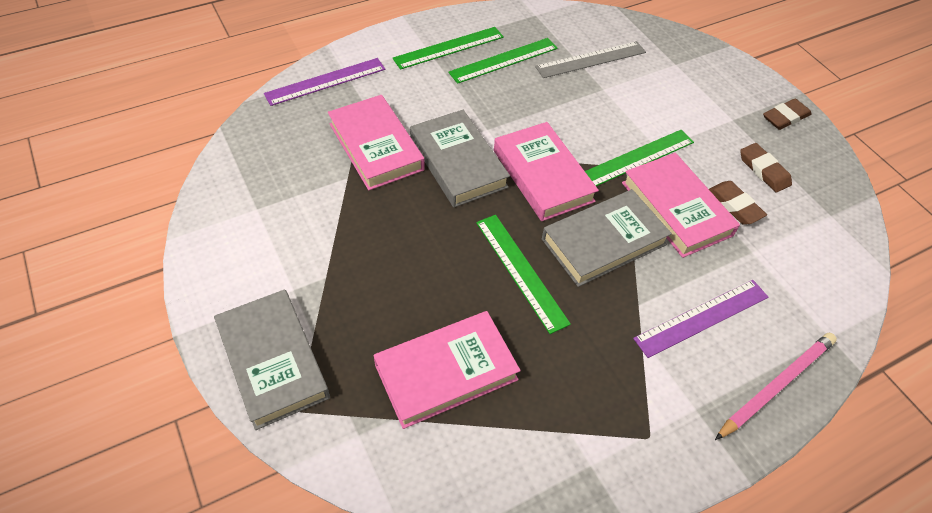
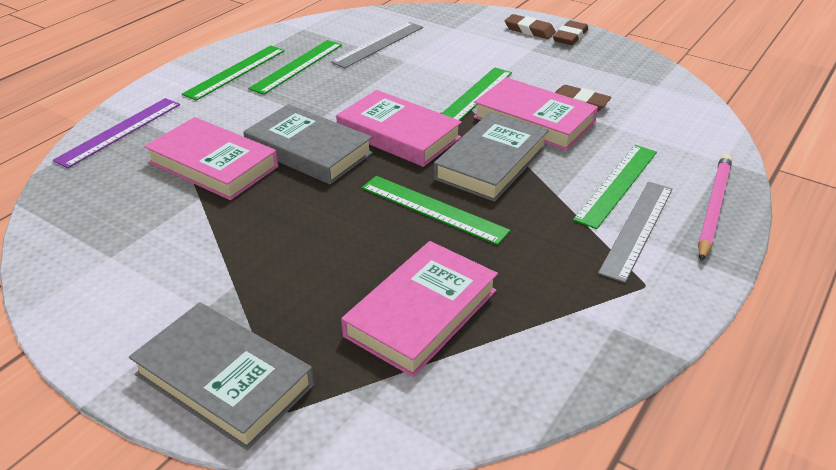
camera: 25 degrees left, 15 degrees down
purple ruler [633,280,769,358] -> green ruler [573,145,657,229]
brown eraser [740,143,792,193] -> brown eraser moved to [505,14,556,39]
none -> grey ruler [598,182,673,283]

